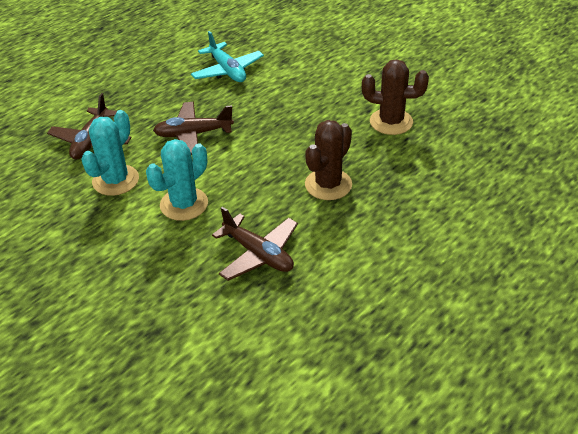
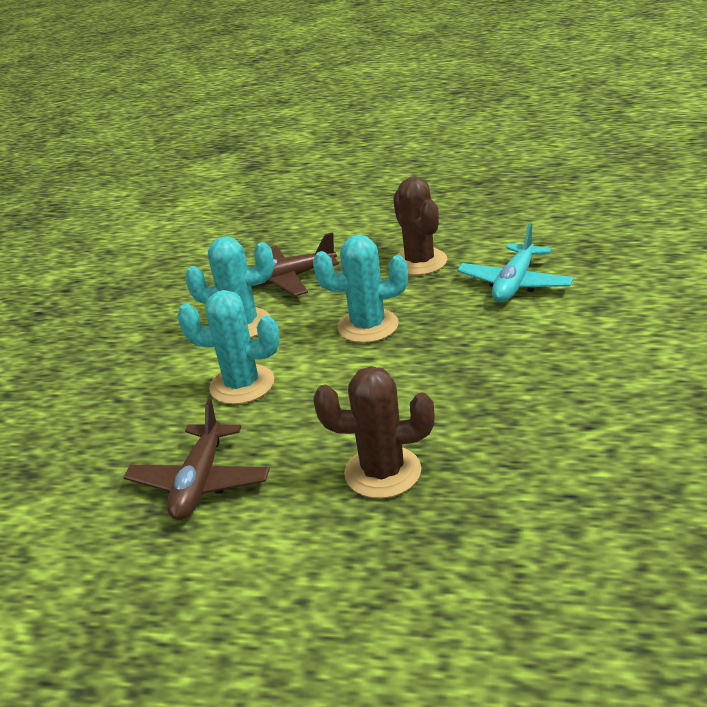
camera: 60 degrees right, 10 degrees down
brown plane [153,102,234,155] -> turquoise cactus [313,235,408,343]
brown cactus [362,59,429,135] -> brown cactus moved to [393,177,447,275]

